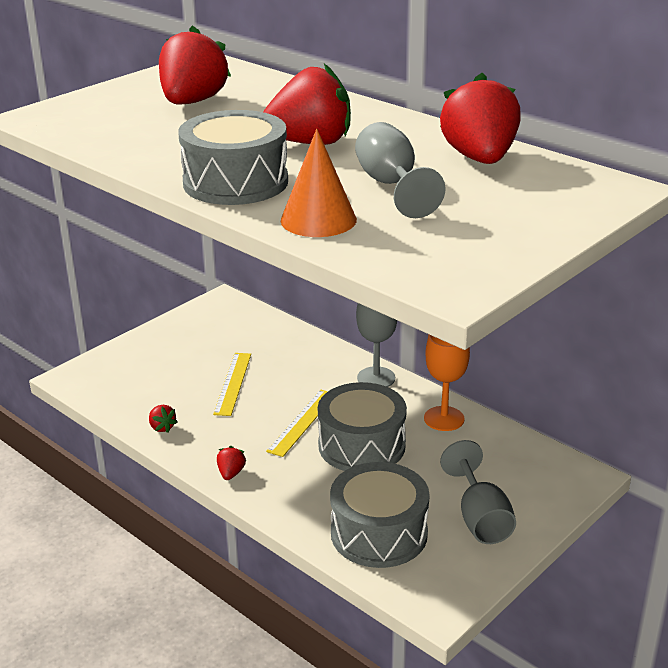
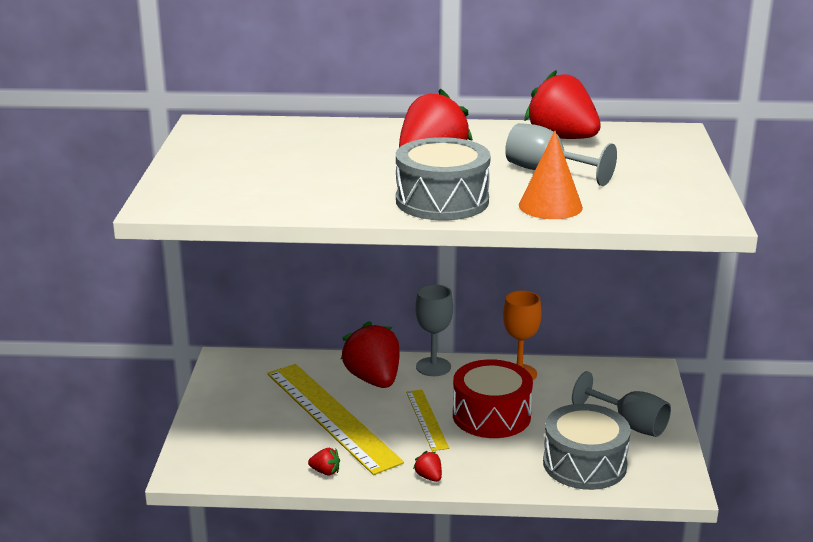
camera: 40 degrees left, 5 degrees down
red strawberry [159,25,231,105] -> red strawberry moved to [340,321,400,388]
yellow ruler [213,353,251,416] -> yellow ruler [267,364,404,475], size x1.99
grey drum [318,382,407,471] -> red drum [453,359,533,438]

